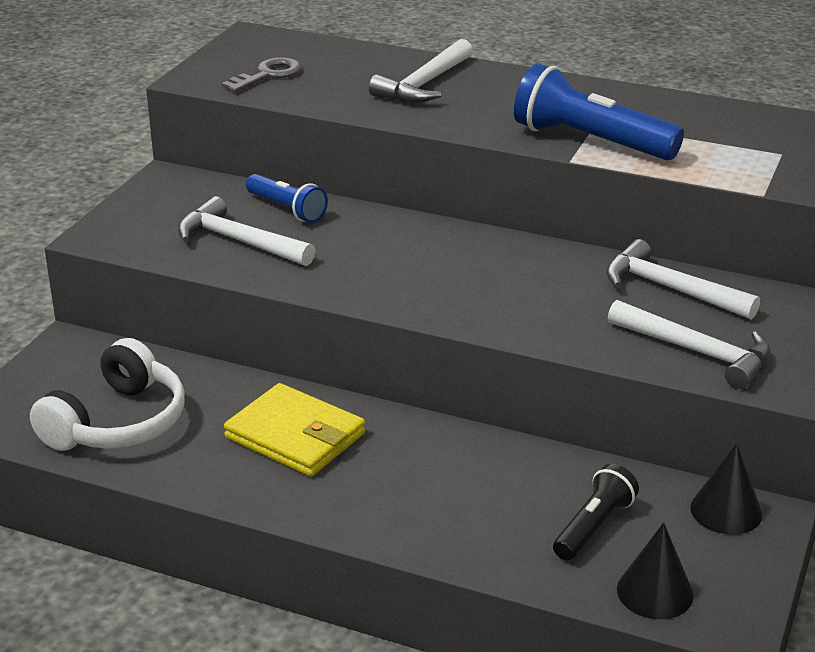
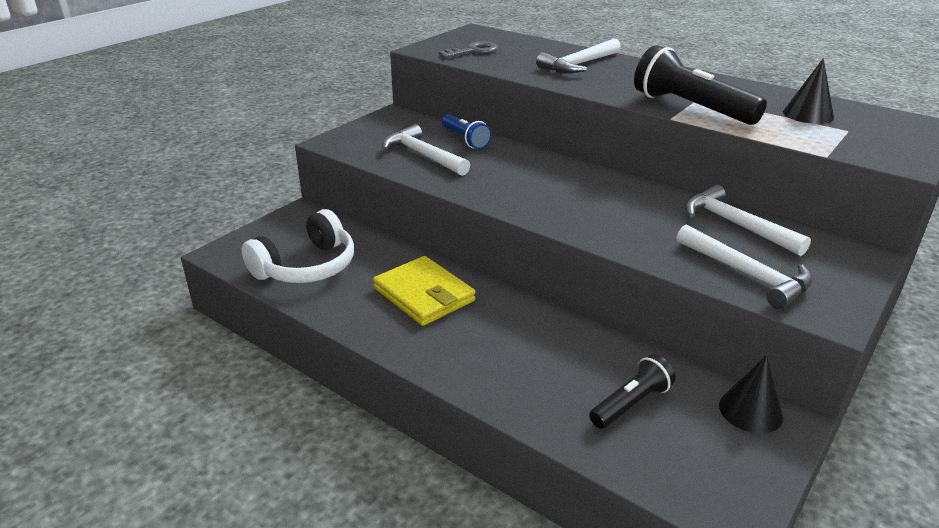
camera: 15 degrees right, 0 degrees up
blue flashlight [514,63,684,160] -> black flashlight [634,45,767,125]
black cone [617,523,694,619] -> black cone moved to [783,58,834,124]

